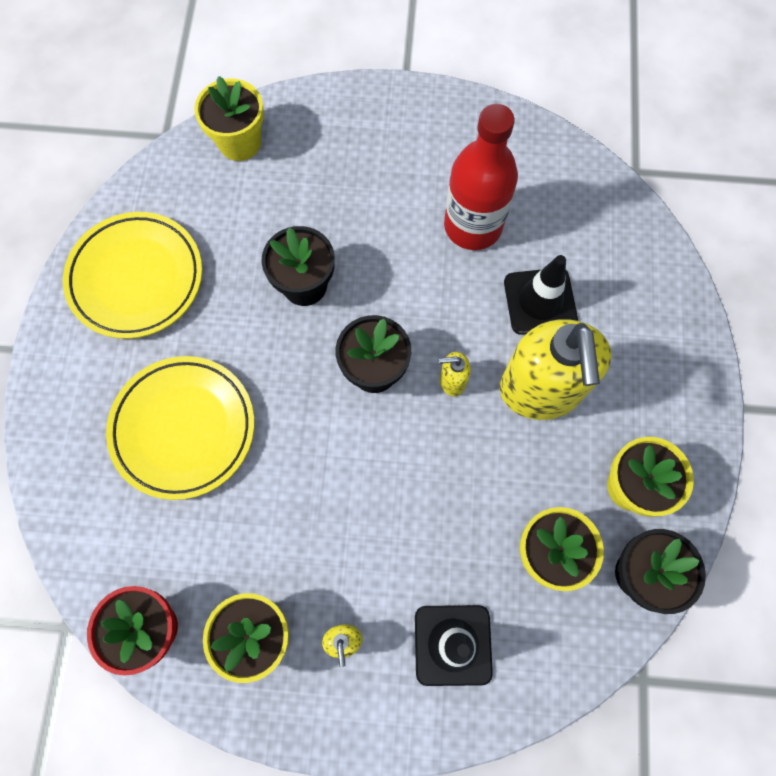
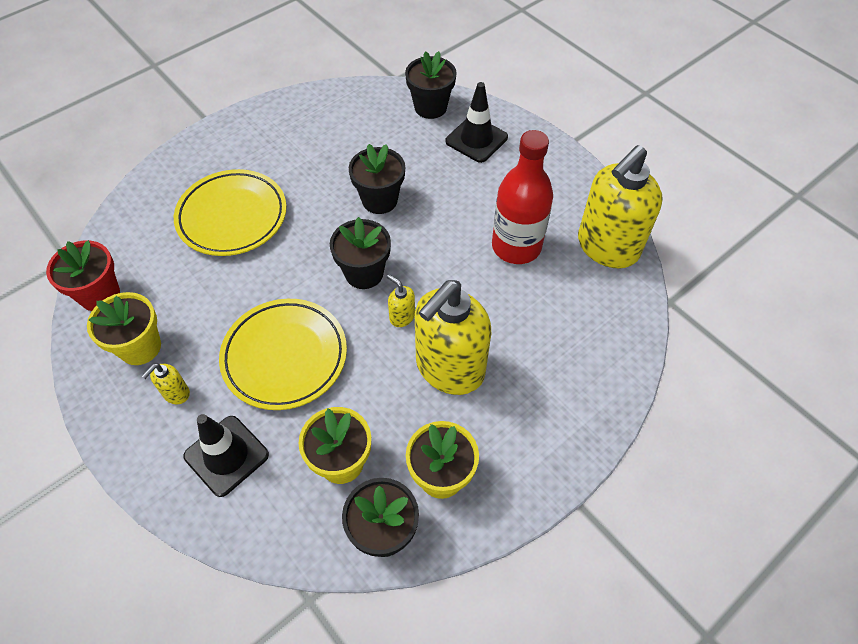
camera: 45 degrees right, 15 degrees down
yellow plate [63,212,202,339] -> yellow plate moved to [219,299,347,410]
yellow flower pot [194,76,264,161] -> black flower pot [405,51,457,119]
black traffic cone [504,255,578,335] -> black traffic cone moved to [445,82,508,163]
none -> yellow soap dispenser [578,145,663,269]

